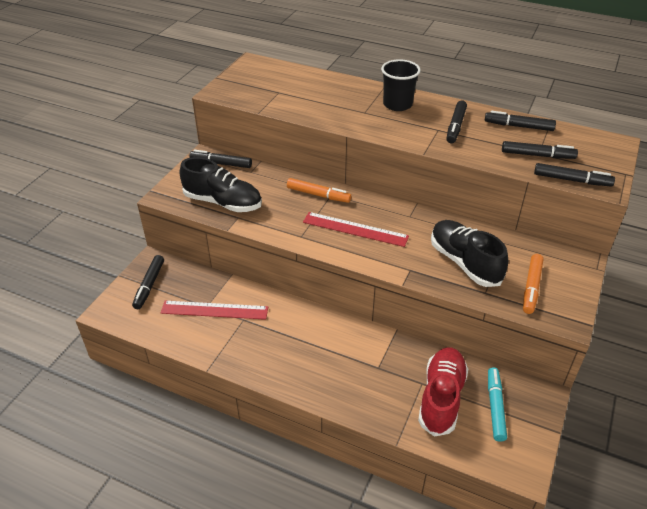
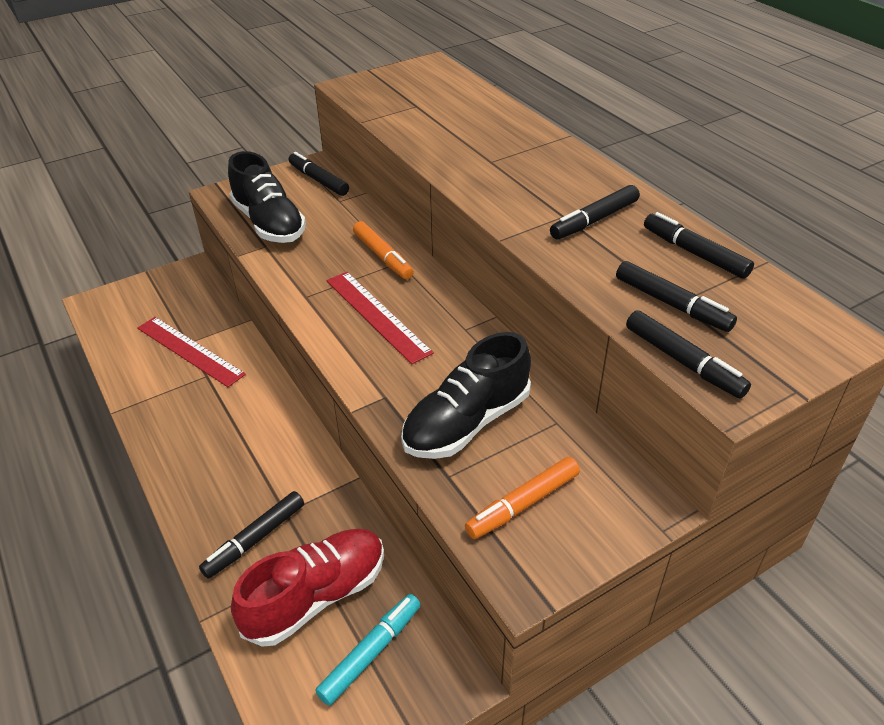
camera: 35 degrees right, 0 degrees up
black marker [132,255,164,309] -> black marker moved to [199,491,304,579]
black cup [381,59,421,111] -> none
black shoe [431,220,508,287] -> black shoe turned 135 degrees counterclockwise [401,332,531,459]

